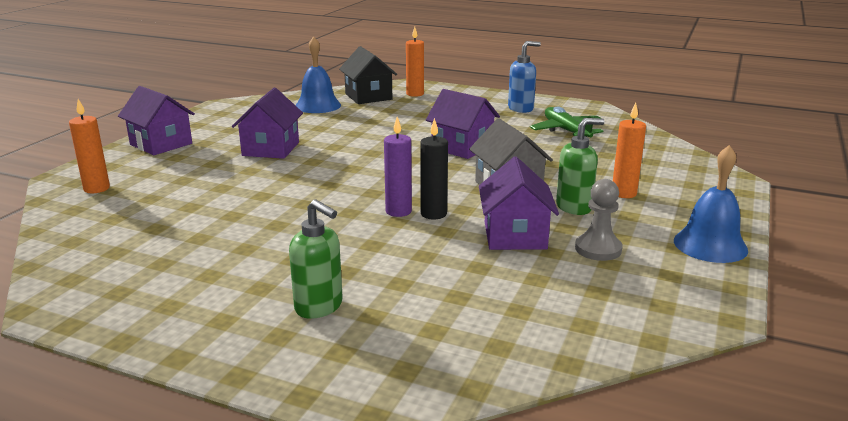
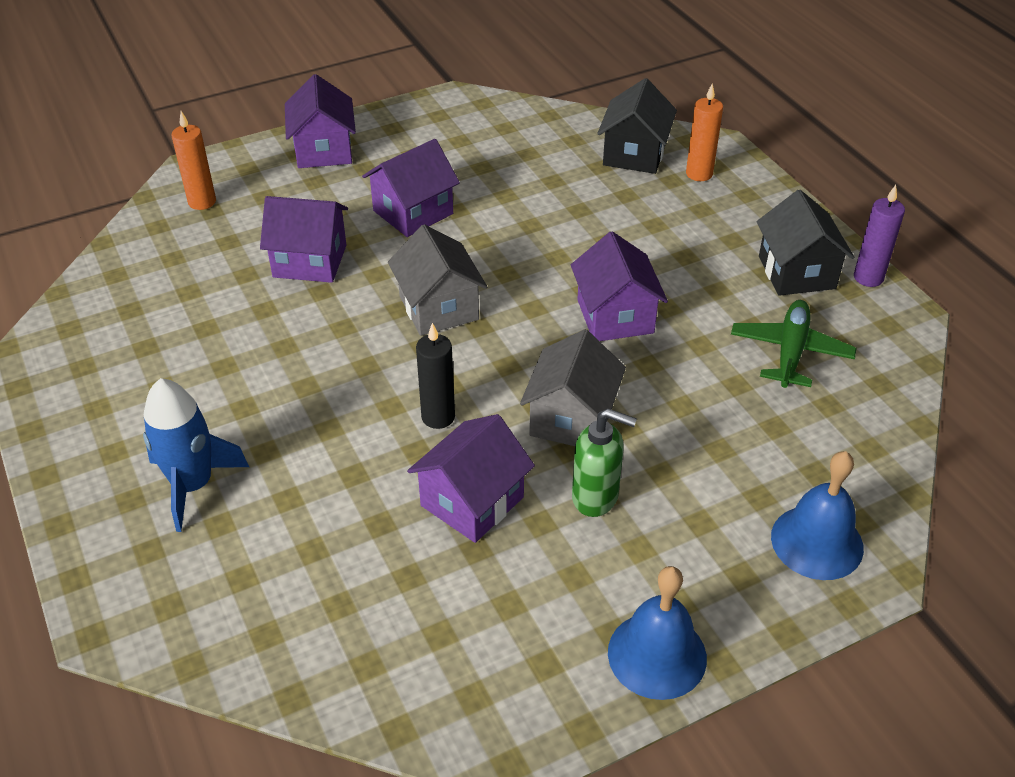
camera: 40 degrees right, 20 degrees up
green soap dispenser [289,199,343,319] -> blue rocket [143,378,249,532]
blue bell [295,36,341,113] -> blue bell moved to [771,451,864,580]
purple candle [384,117,412,217] -> purple candle moved to [854,185,905,287]
blue soap dispenser [508,41,541,113] -> black house [757,190,854,296]
grey pawn [575,179,622,261] -> none
orange candle [613,102,646,198] -> none
none -> purple house [260,196,348,283]
none -> grey house [388,224,487,336]

